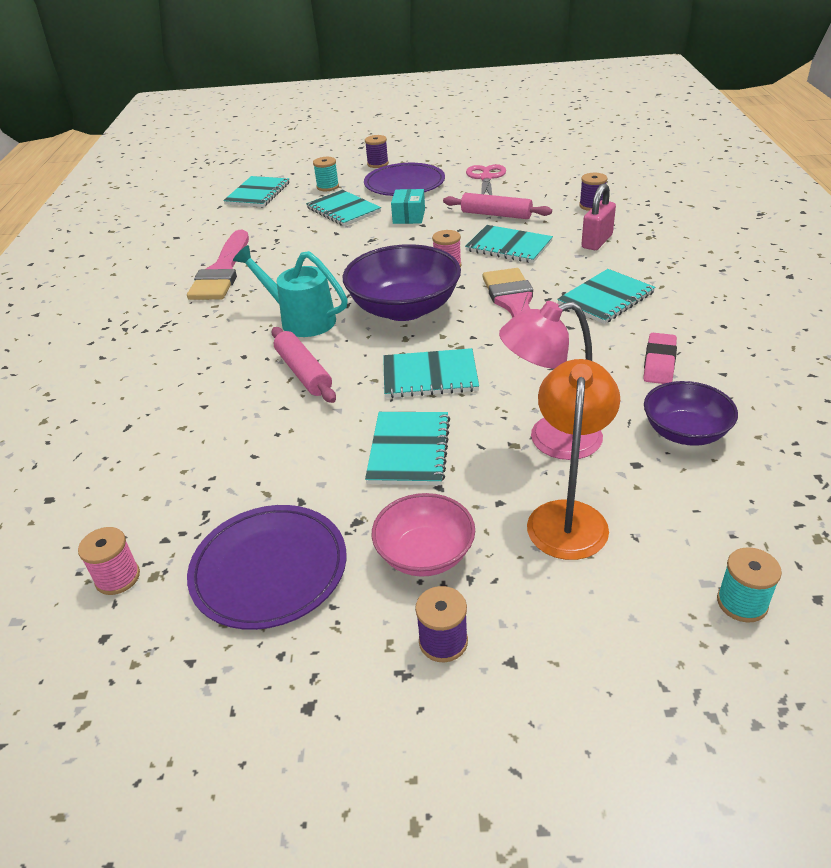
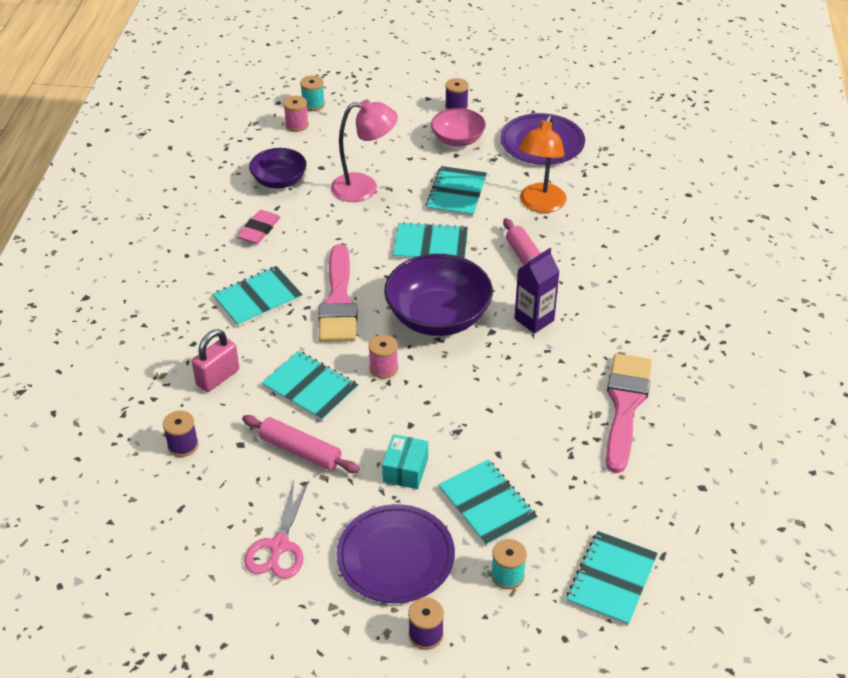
camera: 175 degrees left, 5 degrees up
pink spool [78,527,140,595] -> pink spool moved to [283,96,309,132]
turquoise watering can [233,245,348,337] -> purple carton [514,248,560,334]
orange lamp [527,359,620,560] -> orange lamp moved to [519,115,567,213]

